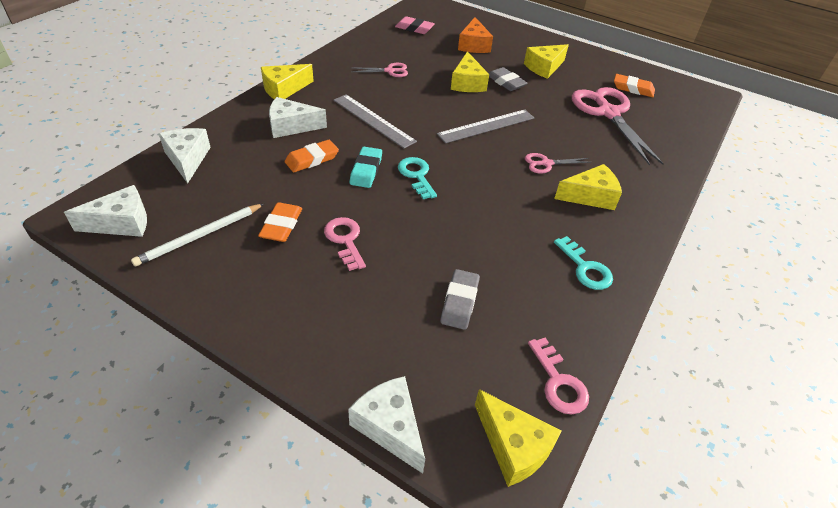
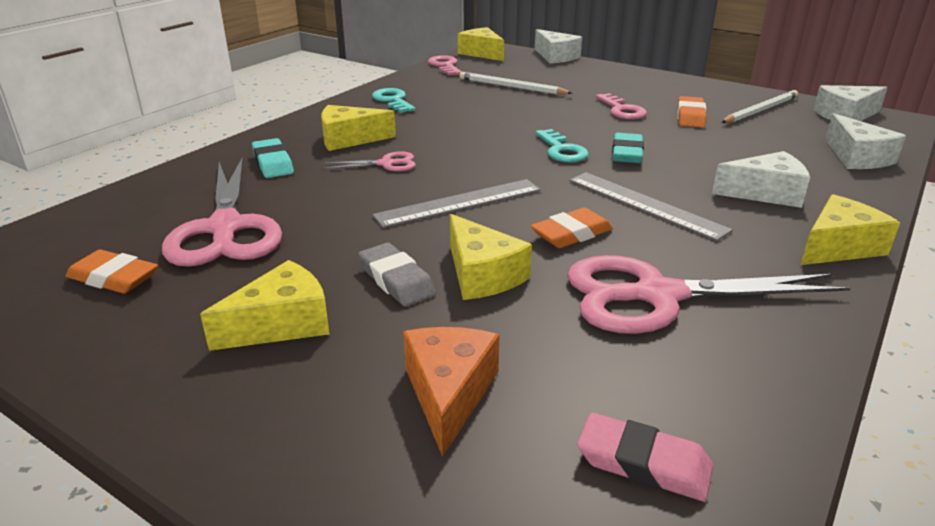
camera: 175 degrees left, 15 degrees down
orange eraser [285,140,339,173] -> orange eraser moved to [531,208,613,248]
pink scissors [352,63,408,77] -> pink scissors [567,255,851,334], size x2.15
grey eraser [440,269,480,330] -> white pencil [460,72,572,95]
yellow cheese [451,51,489,92] -> yellow cheese turned 150 degrees clockwise [450,214,532,300]
none -> turquoise eraser [252,138,294,178]

